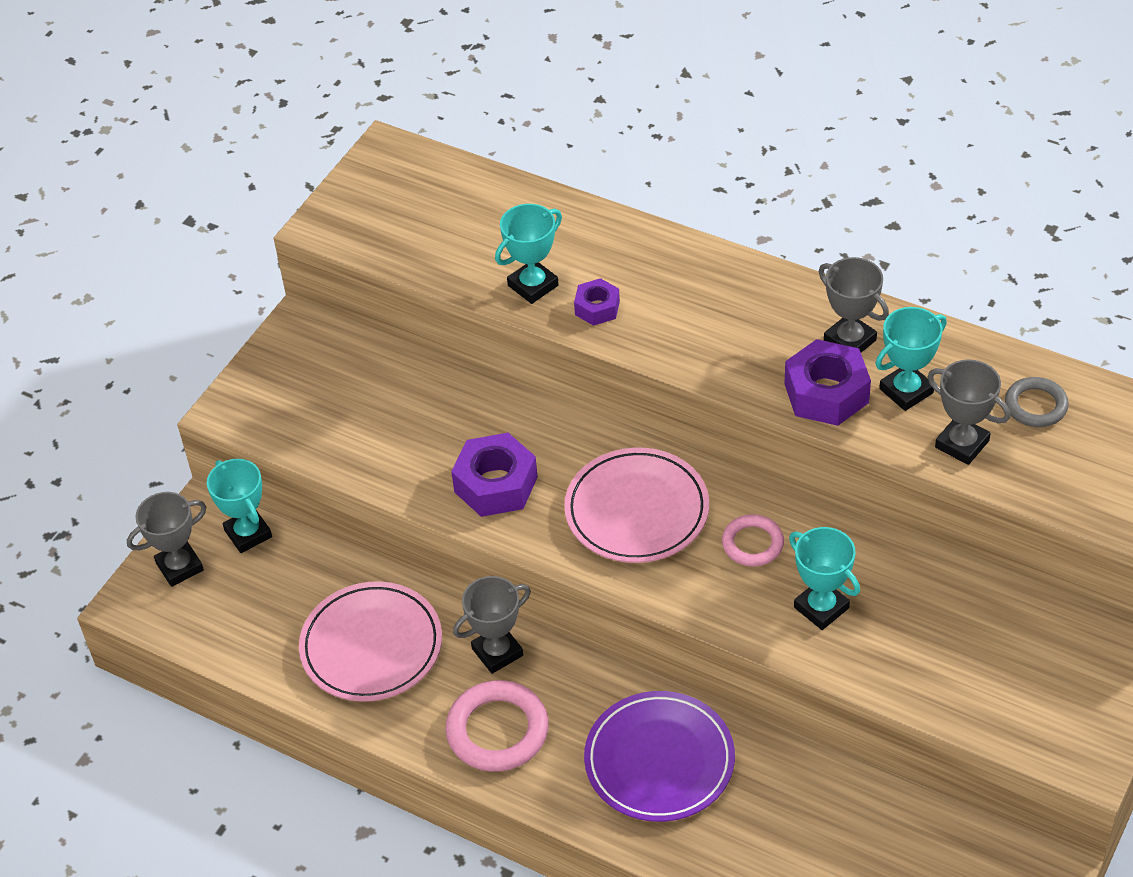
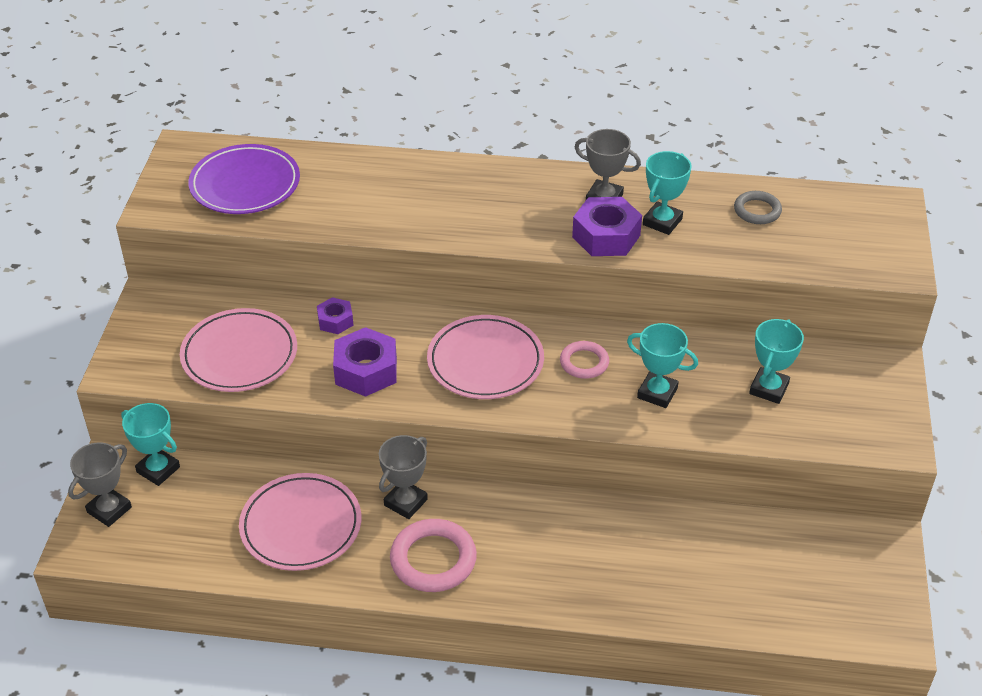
camera: 25 degrees left, 5 degrees down
turquoise trophy [495,204,562,304] -> turquoise trophy moved to [749,319,804,404]
purple nut [574,278,620,326] -> purple nut moved to [317,297,353,334]
purple plate [584,691,735,822] -> purple plate moved to [188,144,300,214]
grey trophy [928,359,1010,465] -> none
none -> pink plate [180,308,297,392]

